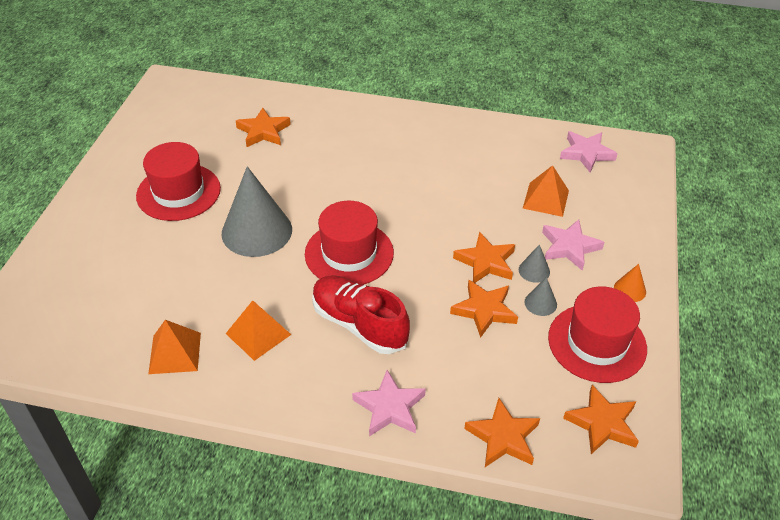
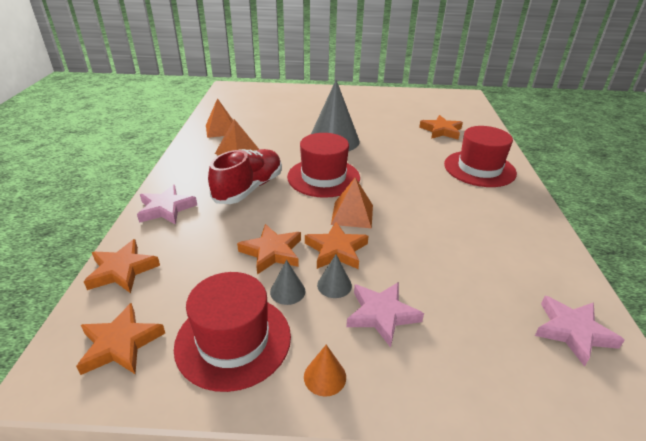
camera: 80 degrees right, 10 degrees down
red hat [136,142,221,221] -> red hat moved to [444,126,517,187]
orange pyramid [523,165,569,217] -> orange pyramid moved to [331,177,373,228]

